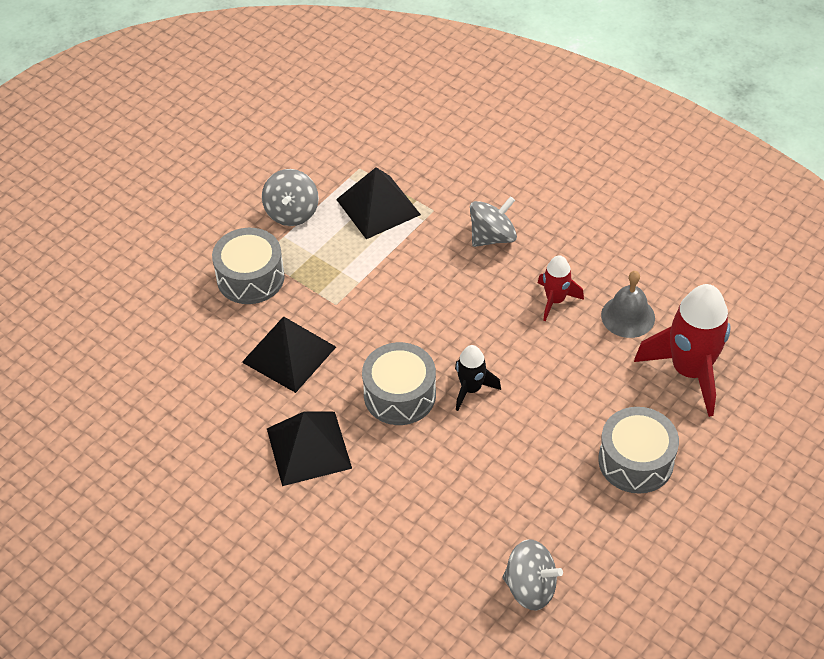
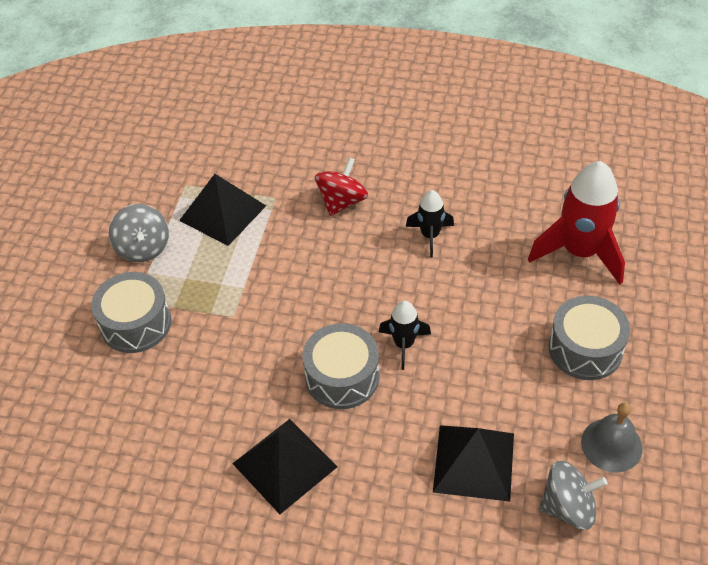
camera: 25 degrees left, 0 degrees up
black pyramid [242,316,336,393] -> black pyramid moved to [433,425,514,502]
grey spinning top [470,196,517,247] -> red spinning top [315,157,368,216]
red rocket [538,255,584,321] -> black rocket [406,190,454,257]
grey bell [601,271,655,338] -> grey bell moved to [581,403,643,472]

